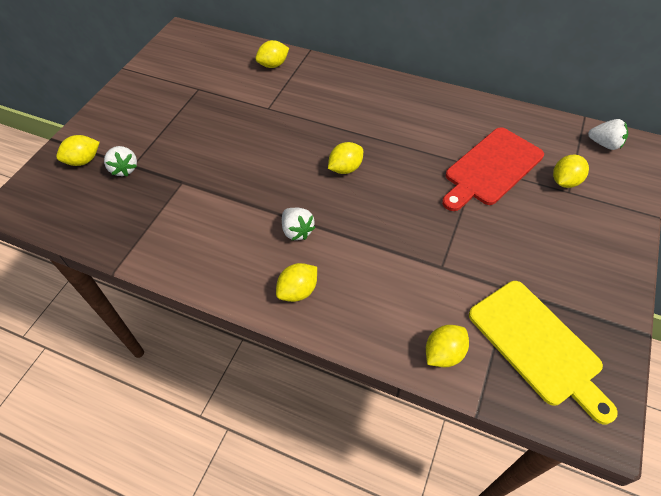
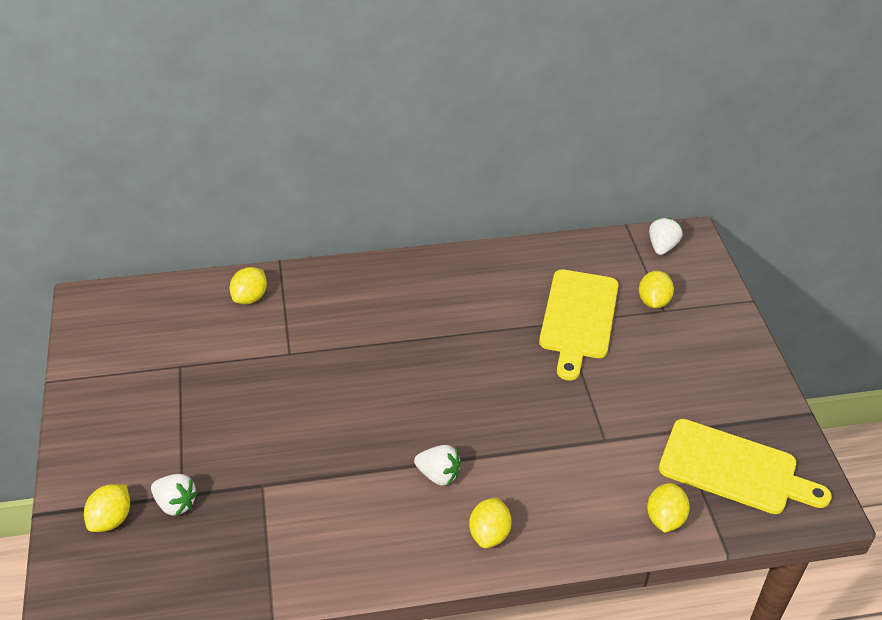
camera: 35 degrees left, 10 degrees down
yellow lemon [328,142,363,174] -> none
red cutting board [442,127,544,211] -> yellow cutting board [539,269,619,380]
white strawberry [588,119,628,150] -> white strawberry turned 60 degrees counterclockwise [649,217,683,255]

